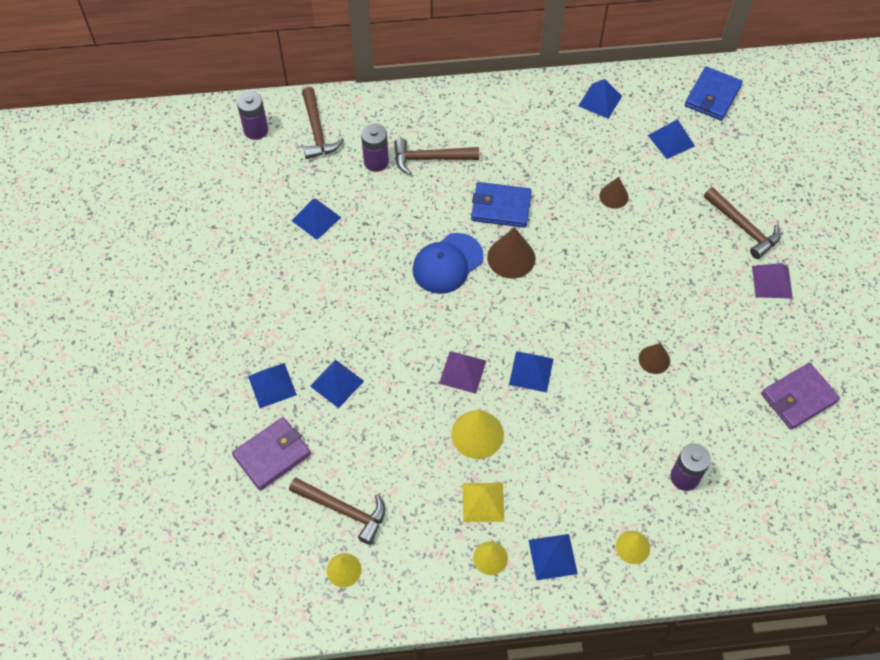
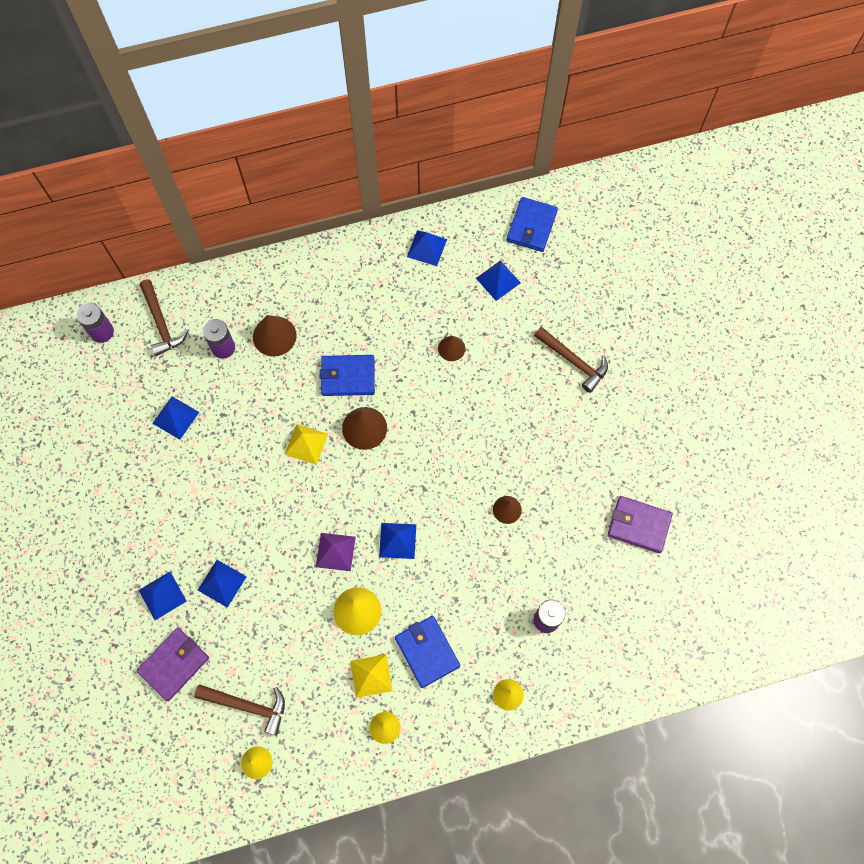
camera: 10 degrees left, 10 degrees up
brown hammer [394,138,479,175] -> brown cone [253,315,297,357]
blue cap [413,233,483,294] -> yellow pyramid [284,424,328,465]
blue pyramid [529,534,578,580] -> none
purple pyramid [752,263,793,298] -> none
purple wallet [761,363,840,430] -> purple wallet turned 60 degrees clockwise [608,496,673,553]
none -> blue wallet [395,616,460,688]

